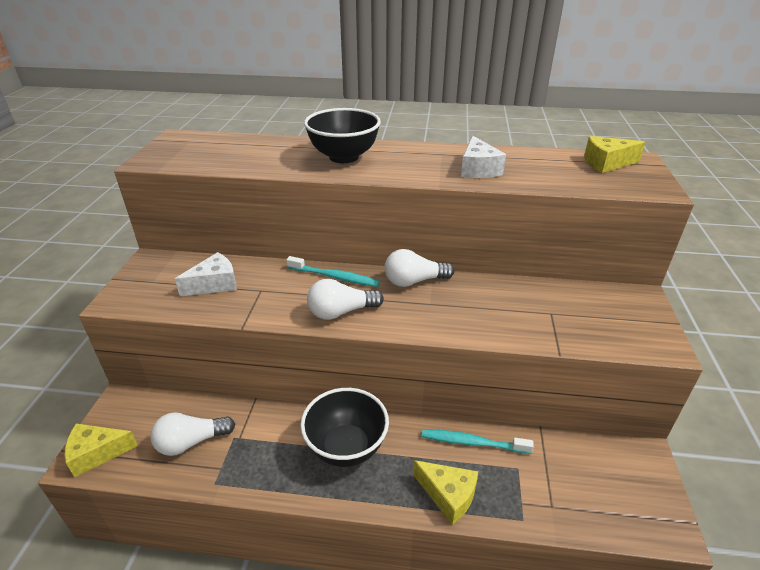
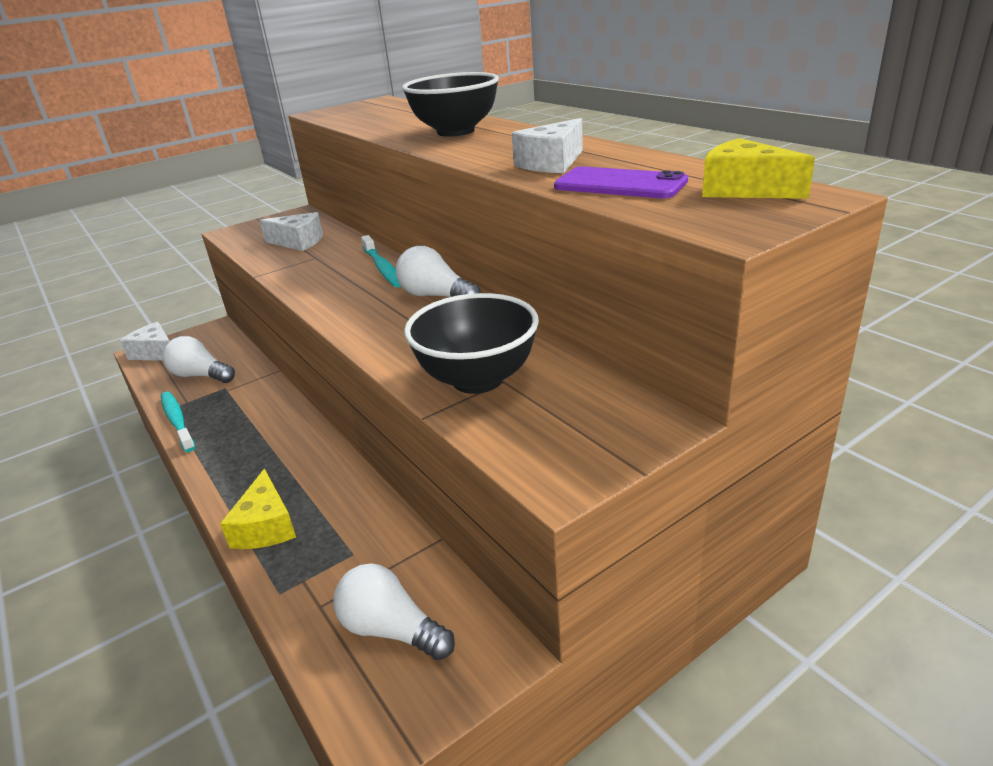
camera: 50 degrees right, 5 degrees down
yellow cheese [64,423,138,477] -> white cheese [120,322,170,361]
black bowl [300,388,389,467] -> black bowl moved to [404,293,539,394]
white light bulb [307,279,384,320] -> white light bulb moved to [333,563,455,660]
turquoise toothbrush [422,429,534,454] -> turquoise toothbrush moved to [161,391,195,452]
none -> purple phone [554,167,688,199]

